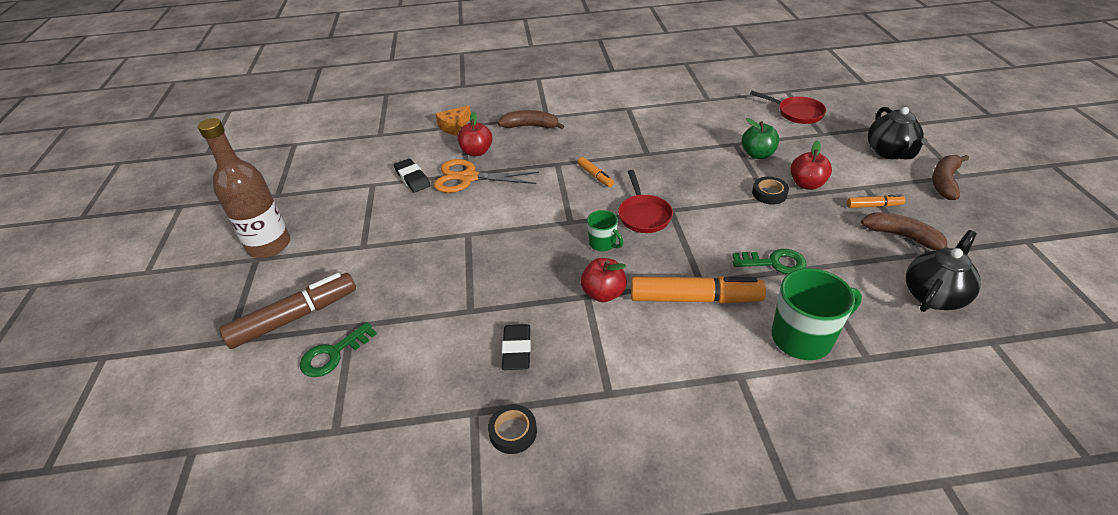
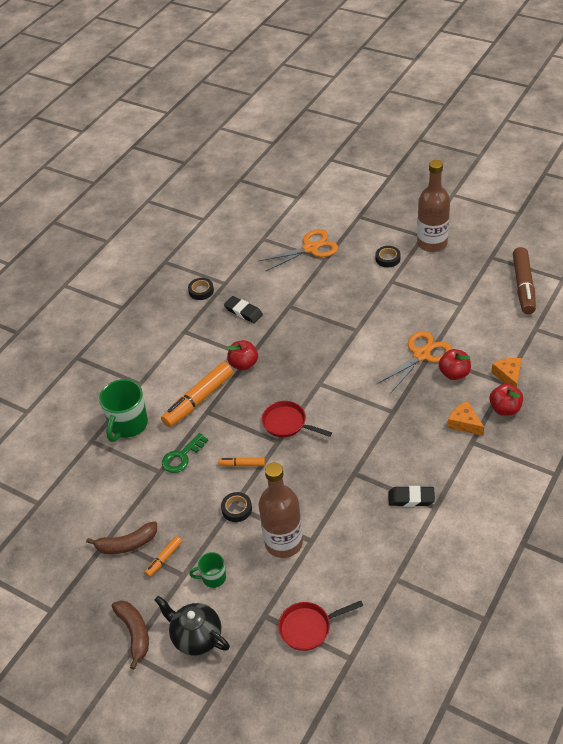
camera: 130 degrees right, 5 degrees up
brown marker [219,273,356,349] -> brown marker moved to [513,247,536,314]
green key [300,322,377,377] -> orange scissors [259,229,338,271]
black eraser [394,158,430,193] -> black eraser moved to [388,486,435,507]
brown banana [498,110,564,129] -> orange cheese [447,401,484,436]
orange marker [578,157,614,187] -> orange marker moved to [218,457,265,467]
green mug [587,210,623,251] -> green mug moved to [189,552,226,588]
green apple [742,118,779,159] -> brown bottle [258,462,303,558]
red apple [791,140,832,190] -> red apple moved to [489,384,523,416]
black teapot [906,230,981,312] -> none
none -> black tape [376,246,401,267]

